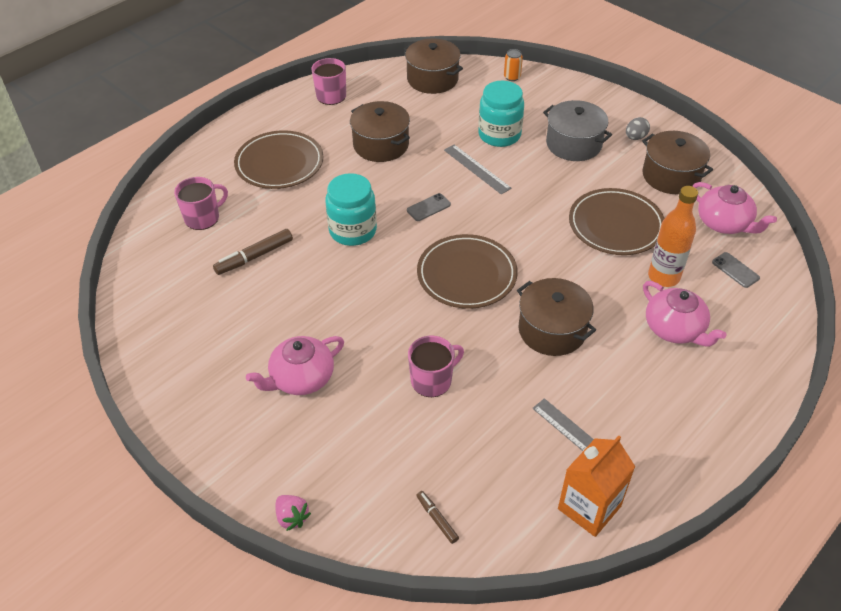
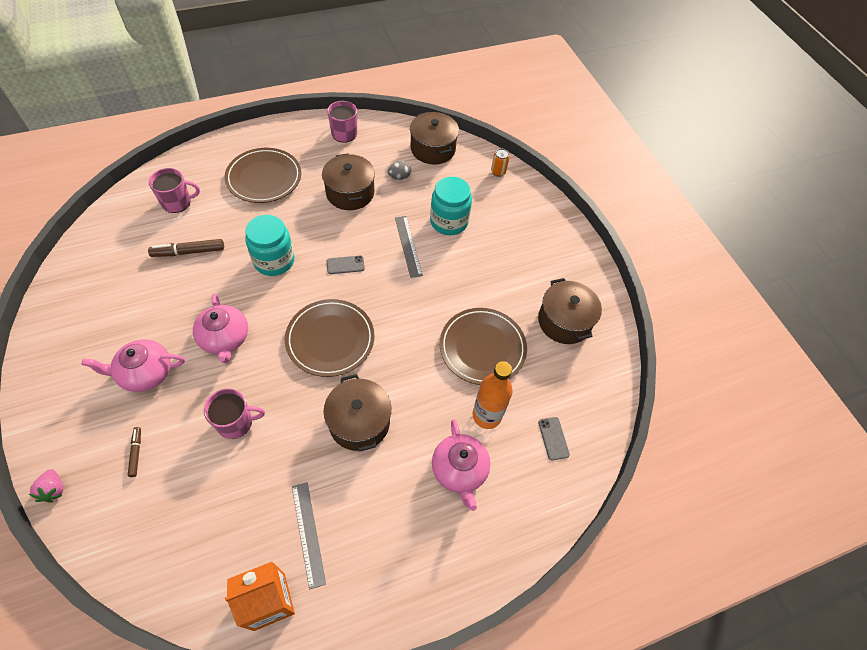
camera: 20 degrees right, 10 degrees up
brown marker [416,491,459,544] -> brown marker moved to [128,427,141,477]
grey pot [543,100,612,161] -> none
grey egg [626,117,650,140] -> grey egg moved to [388,161,411,180]
pink teapot [693,182,777,234] -> pink teapot moved to [193,293,248,363]

